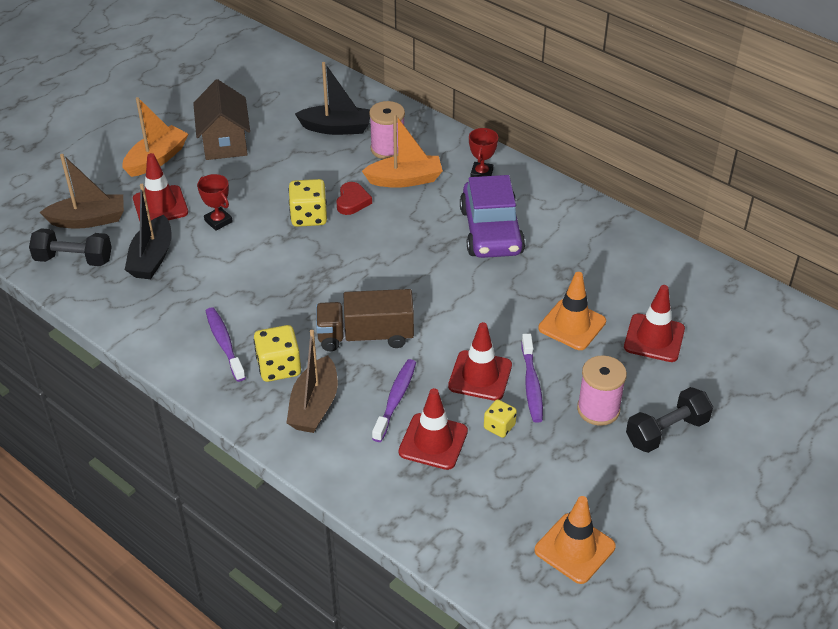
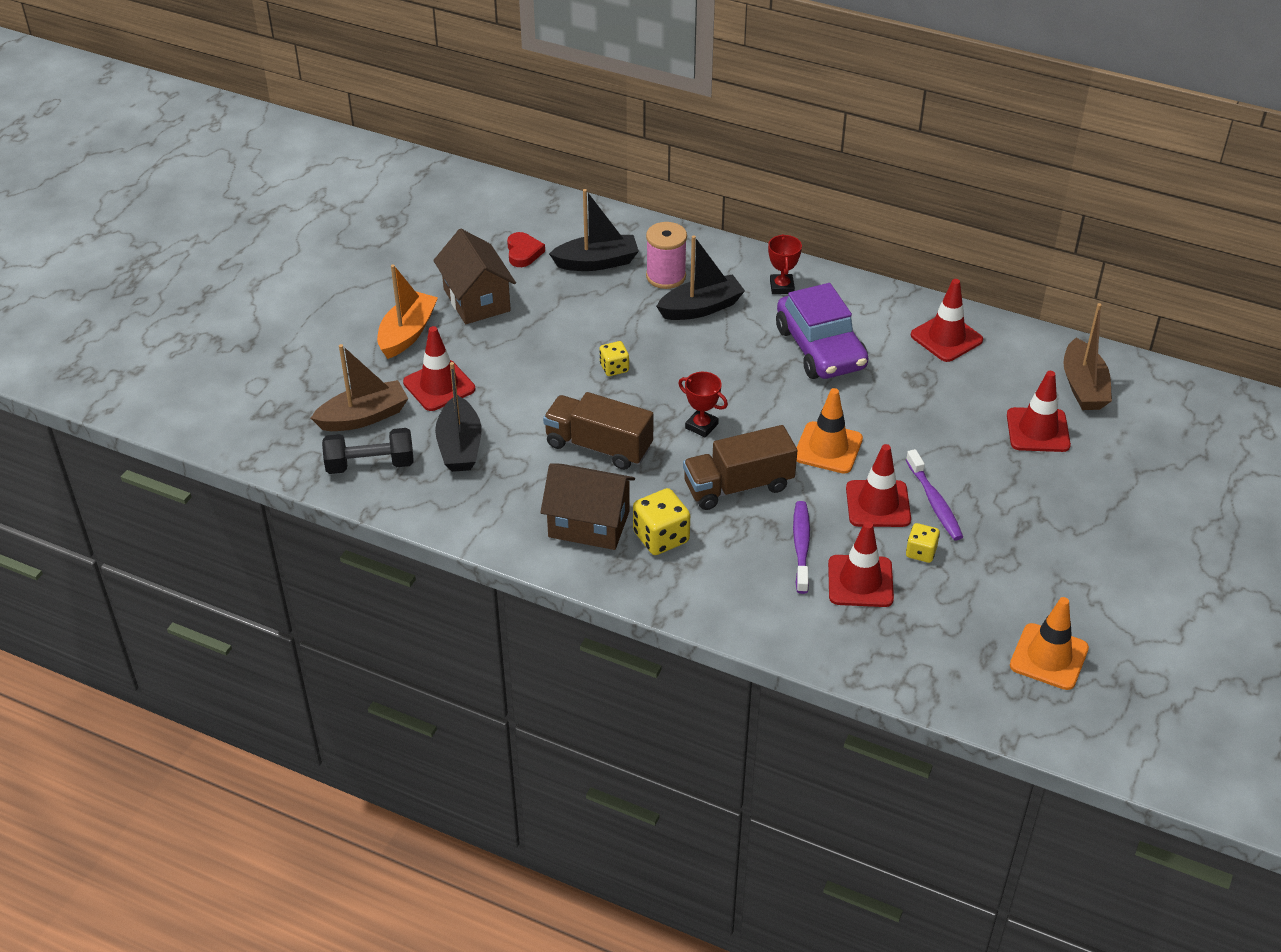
camera: 15 degrees left, 0 degrees up
red trophy [197,174,233,231] -> red trophy moved to [678,372,728,438]
purple toothbrush [206,307,246,382] -> brown house [540,463,635,550]
brown boat [286,330,338,433] -> brown boat moved to [1063,303,1112,410]
yellow dice [288,179,327,227] -> yellow dice [600,341,629,376], size x0.61
red heart [337,182,372,215] -> red heart moved to [507,232,545,267]
orange boat [362,114,443,188] -> black boat [656,235,745,320]
orange traffic cone [538,272,606,350] -> orange traffic cone moved to [797,388,863,474]
pink spool [577,355,627,426] -> none
black dumbbell [626,387,713,453] -> none
none -> brown truck [543,392,654,470]
none -> red traffic cone [911,279,983,362]

